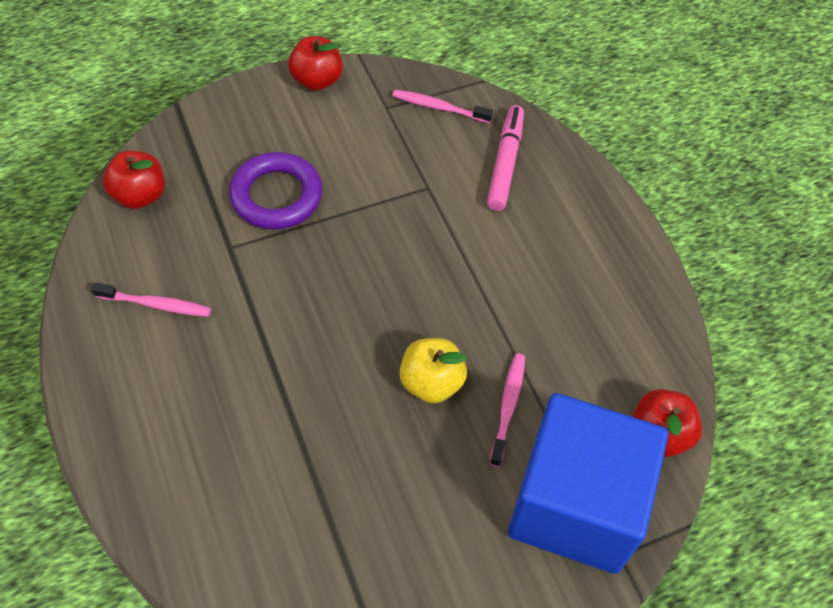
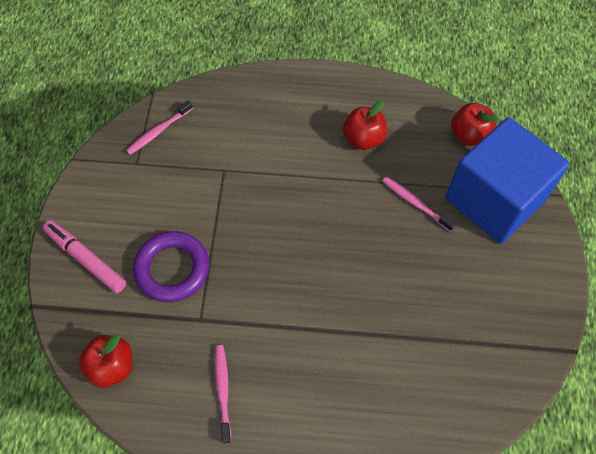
camera: 60 degrees left, 5 degrees up
pink toothbrush [91,283,211,317] -> pink toothbrush turned 45 degrees counterclockwise [215,345,231,444]
red apple [288,36,343,91] -> red apple moved to [343,101,387,150]
yellow apple [399,338,467,403] -> none
pink marker [487,105,524,211] -> pink marker moved to [43,221,126,293]

